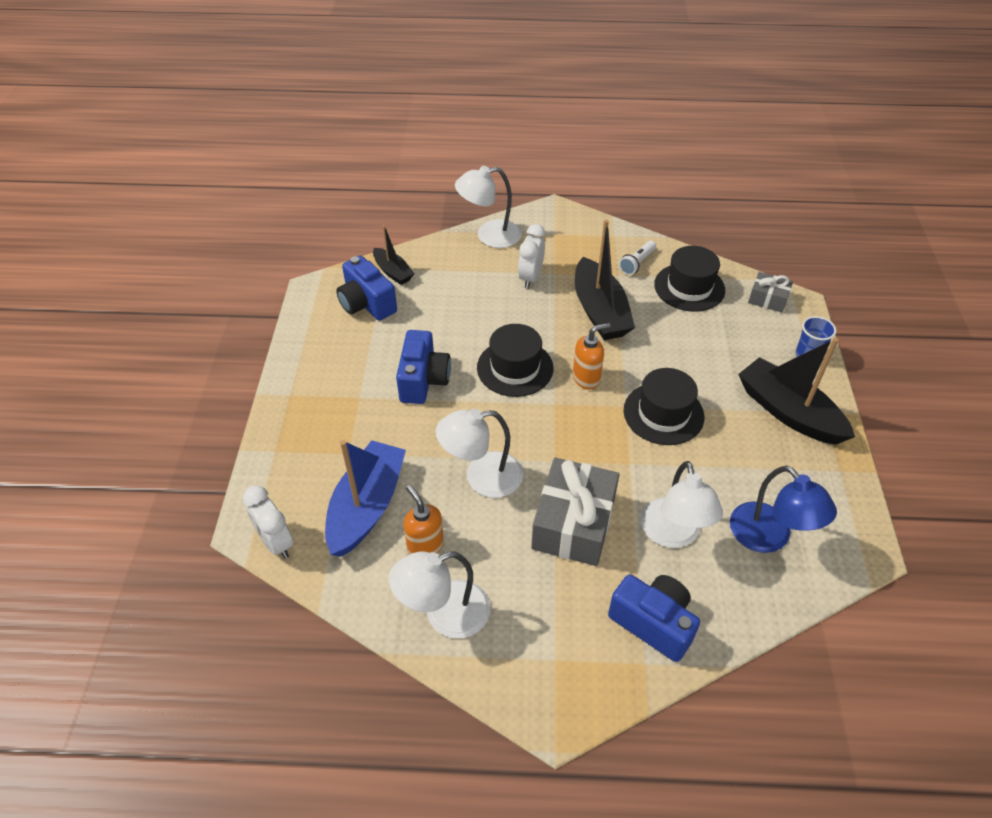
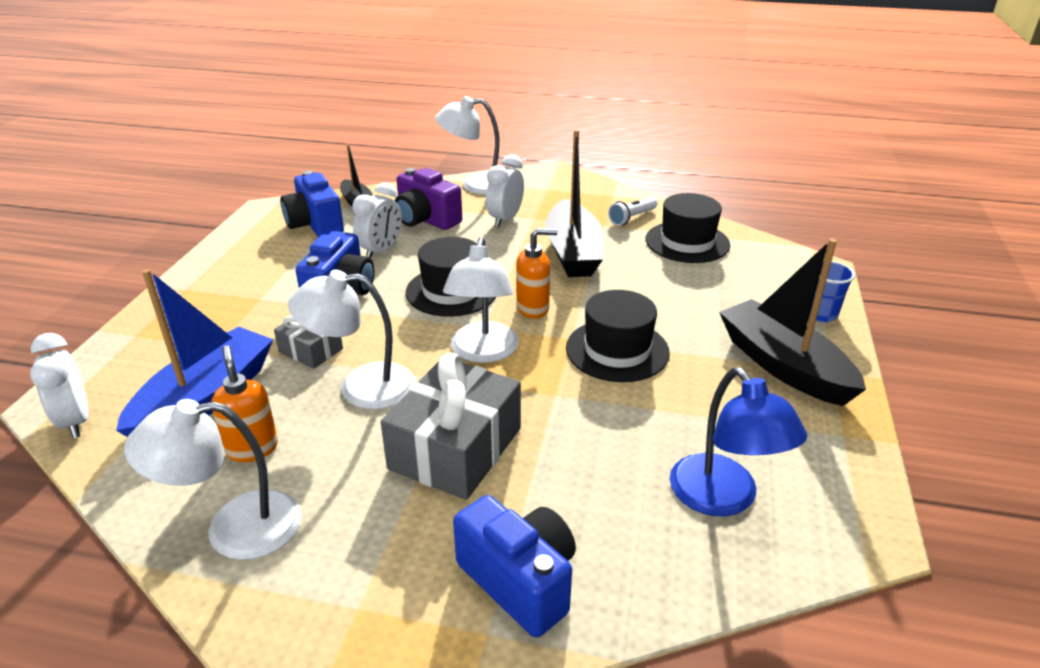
camera: 10 degrees right, 15 degrees down
white lamp [641,461,723,548] -> white lamp moved to [443,237,519,363]
grey gift [748,272,793,312] -> grey gift moved to [274,315,343,369]
none -> white clock [352,182,402,258]
none -> purple camera [395,168,462,230]

